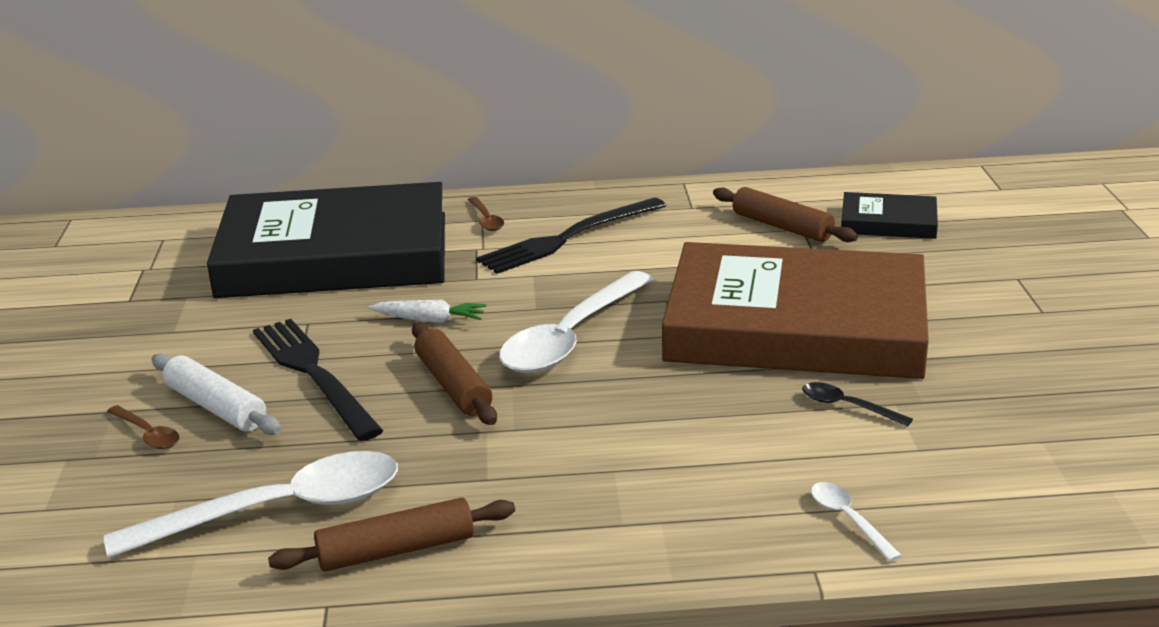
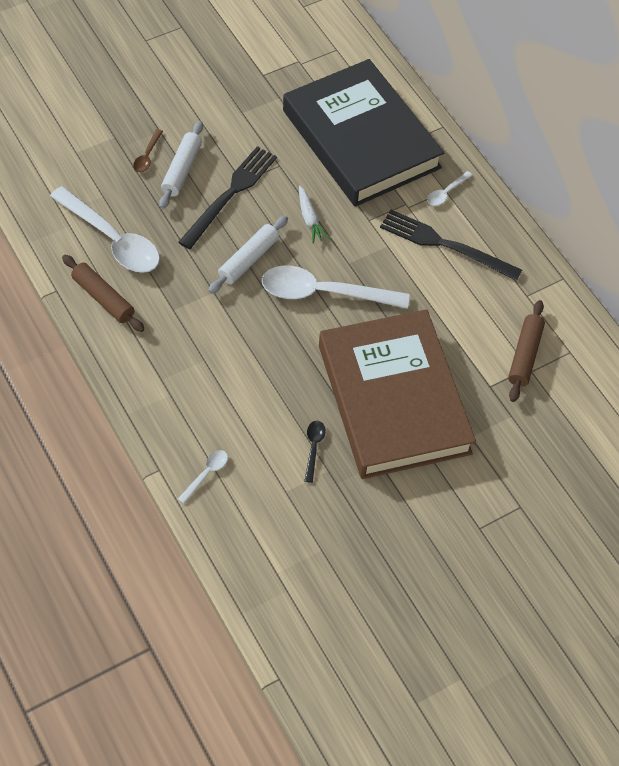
camera: 60 degrees right, 30 degrees up
brown rolling pin [412,323,497,425] -> white rolling pin [208,216,288,294]
brown spoon [468,197,504,231] -> white spoon [427,171,472,206]
black book [841,192,938,239] -> none

